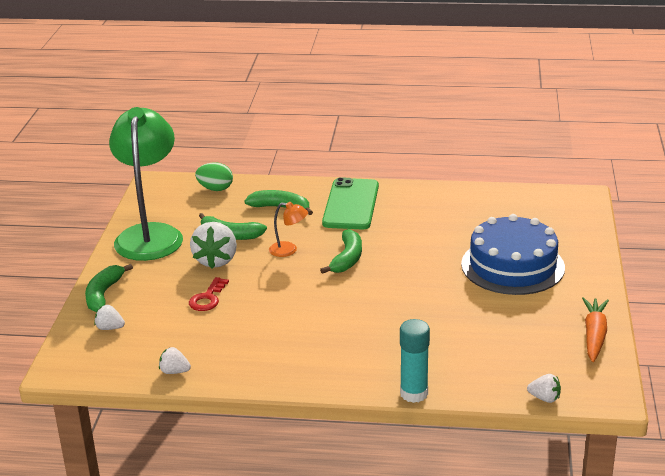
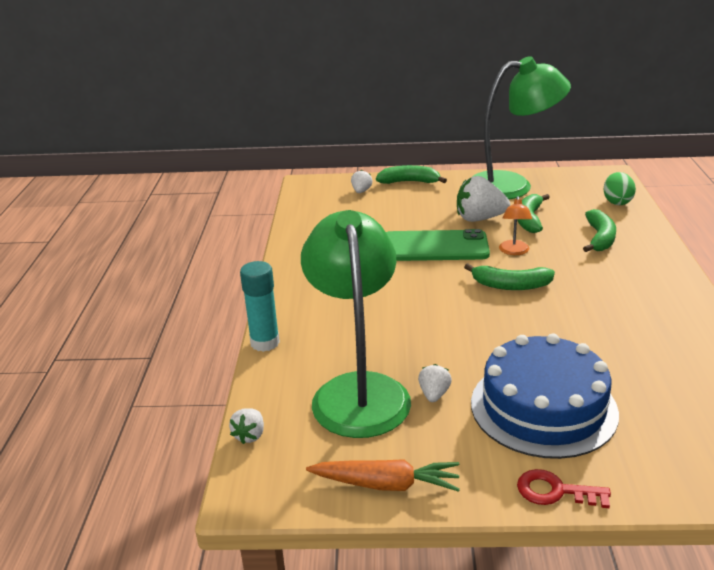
camera: 85 degrees right, 0 degrees up
white strawberry [159,347,191,374] -> white strawberry moved to [418,364,452,402]
red key [189,277,229,311] -> red key moved to [517,469,611,508]
green phone [322,177,379,229] -> green phone moved to [386,229,490,261]
none -> green lamp [301,210,411,438]

